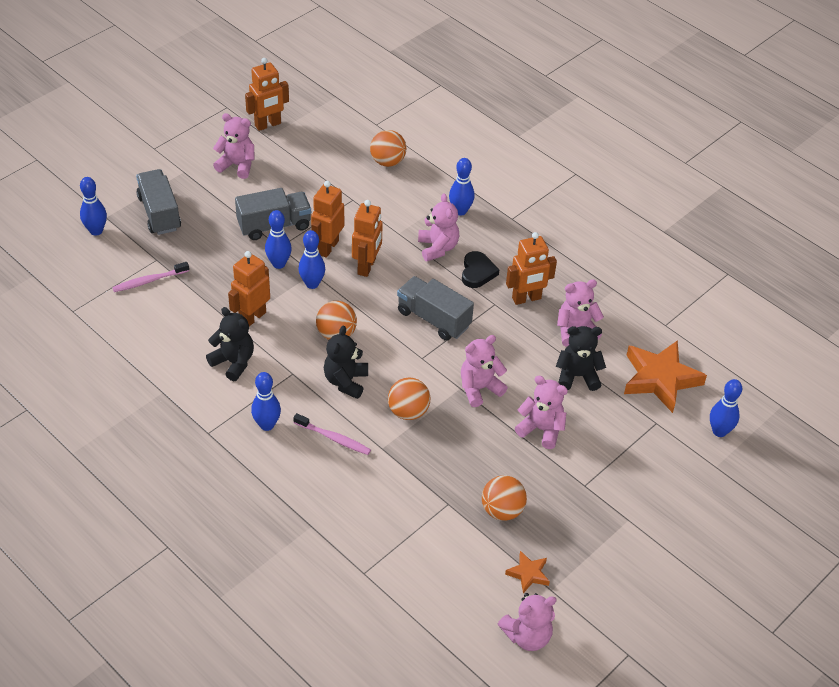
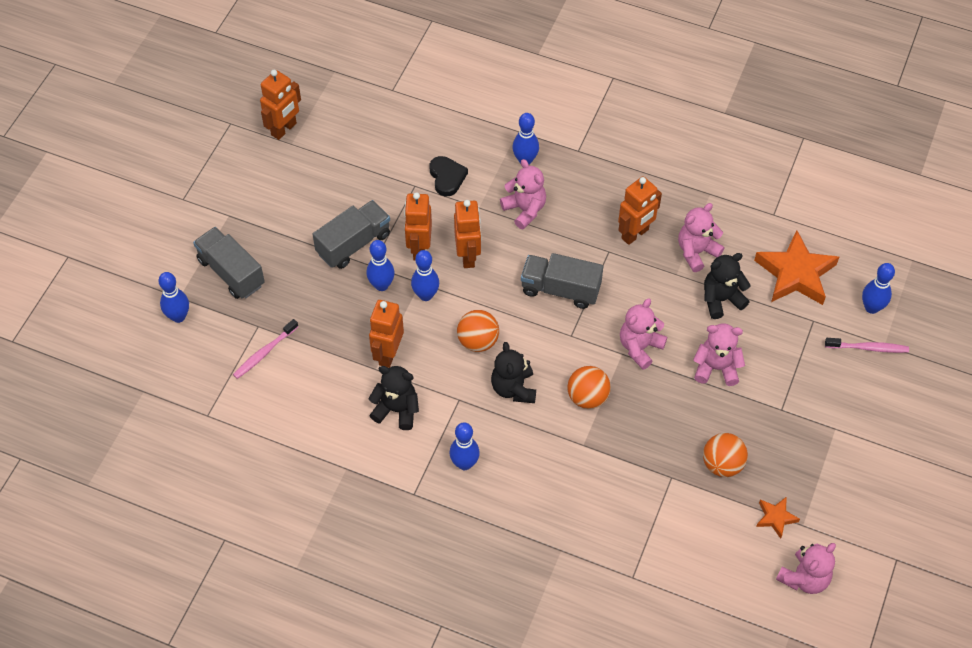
camera: 20 degrees left, 10 degrees up
pink teddy bear [213,113,255,179] -> none
pink toothbrush [293,413,371,455] -> pink toothbrush moved to [825,338,909,353]
orange ball [370,130,406,167] -> none
black heart [462,251,499,288] -> black heart moved to [429,156,468,197]

